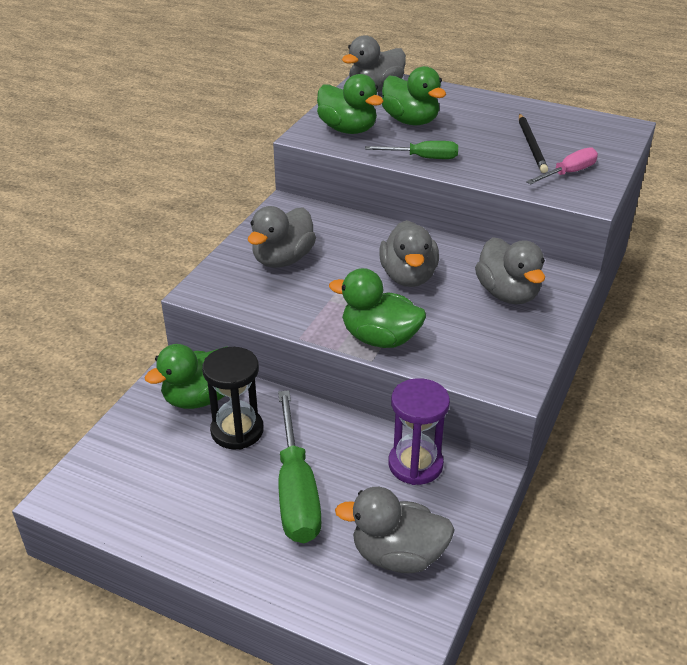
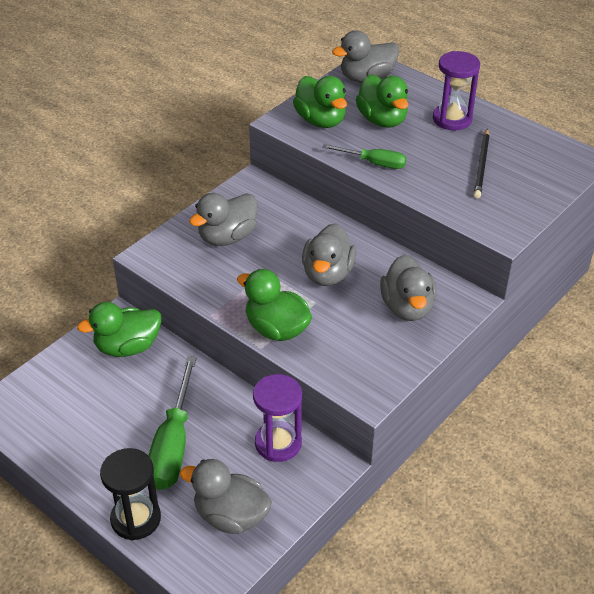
camera: 15 degrees right, 5 degrees up
black hourglass [202,347,264,450] -> black hourglass moved to [100,448,161,540]
pink screwdriver [526,147,598,185] -> none
none -> purple hourglass [433,51,480,130]

